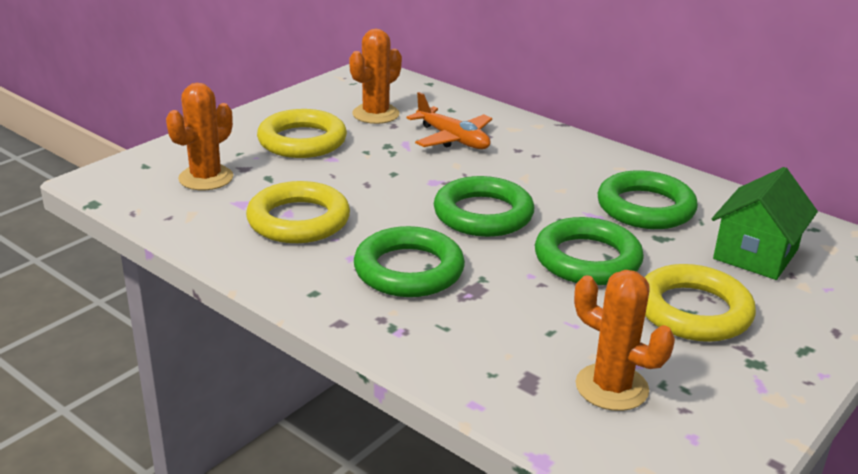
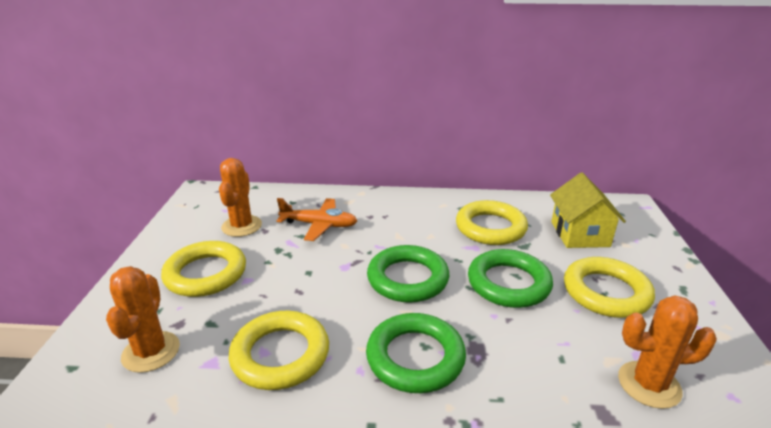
camera: 35 degrees left, 0 degrees up
green ring [598,170,698,229] -> yellow ring [456,200,528,245]
green house [712,167,818,280] -> yellow house [550,172,626,248]

